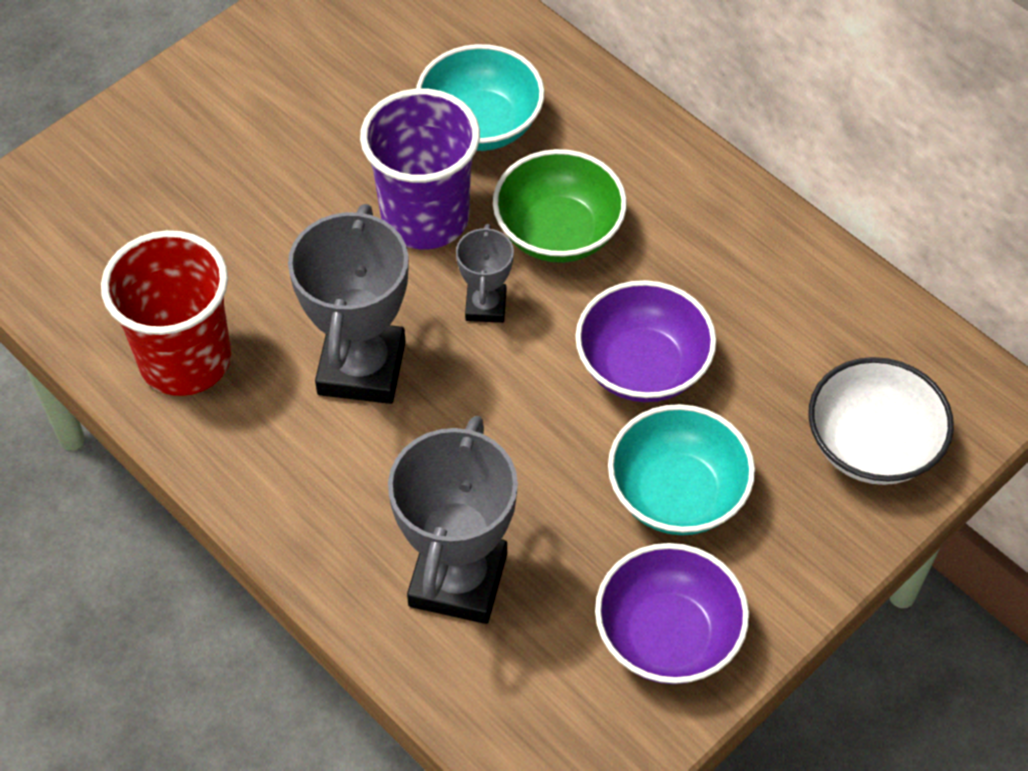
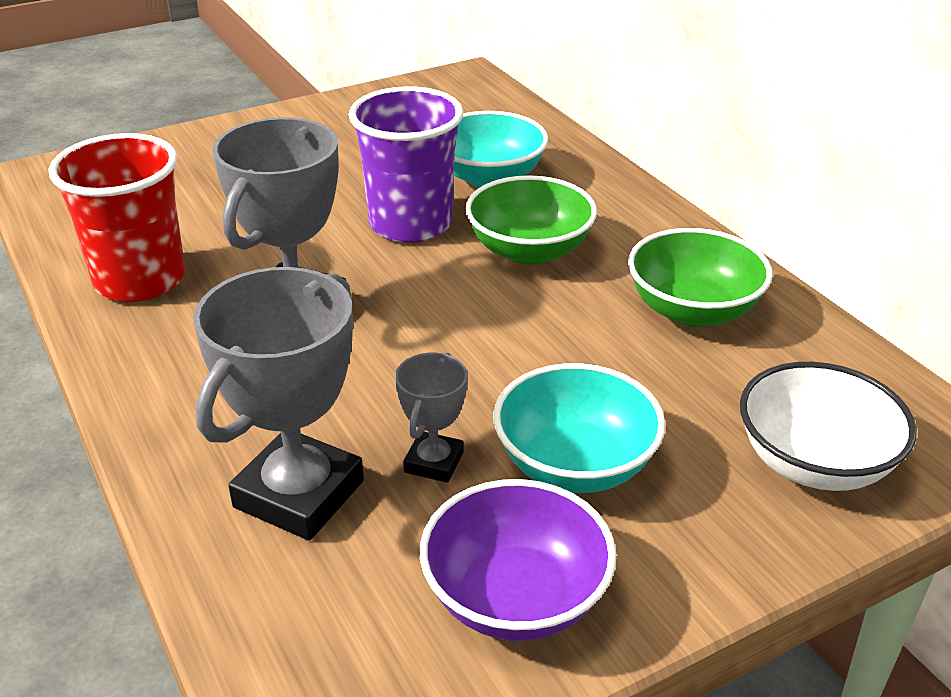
camera: 15 degrees right, 20 degrees down
grey trophy [456,224,514,323] -> grey trophy moved to [395,353,468,483]
purple bowl [575,280,716,402] -> none
none -> green bowl [628,228,773,327]

